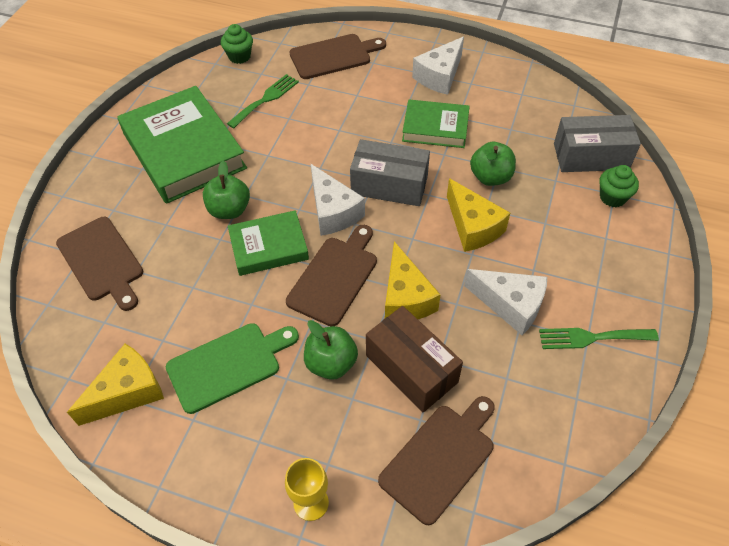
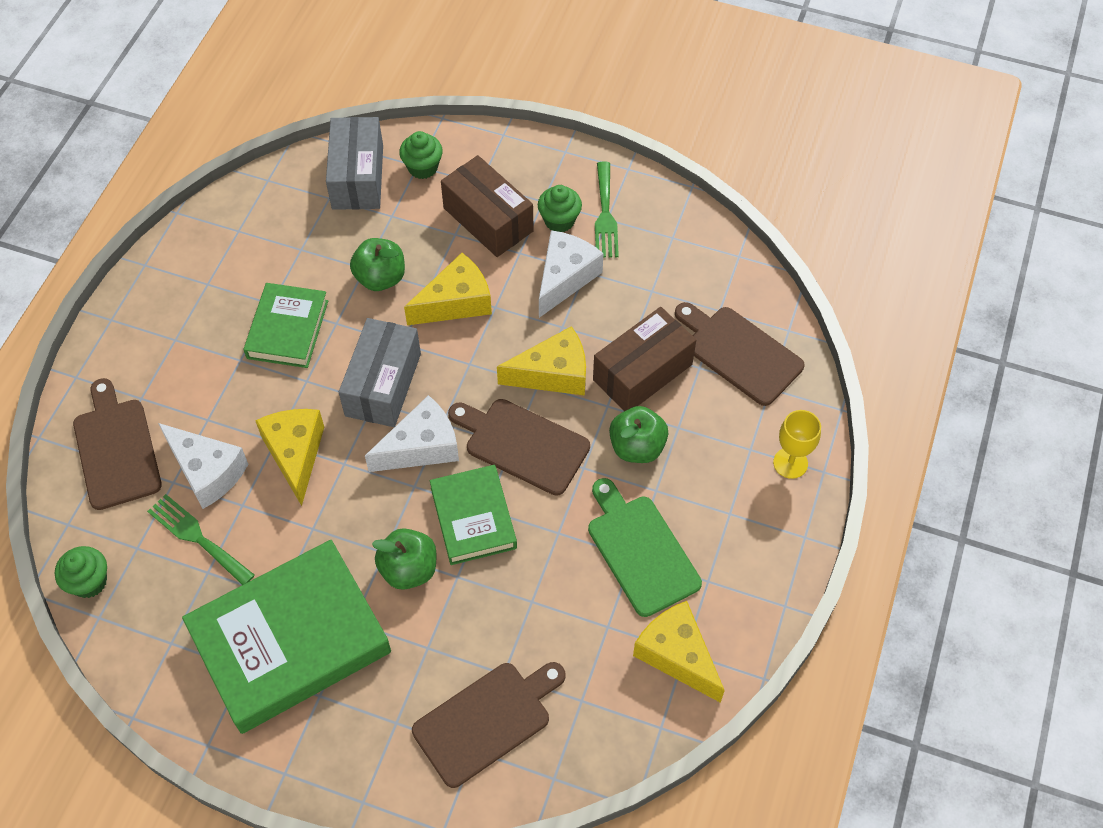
camera: 90 degrees left, 5 degrees up
white cheese [412,36,464,95] -> white cheese moved to [158,423,248,509]
none -> yellow cheese [255,409,324,506]
none -> brown box [441,155,534,257]
none -> green cupcake [538,185,582,232]

